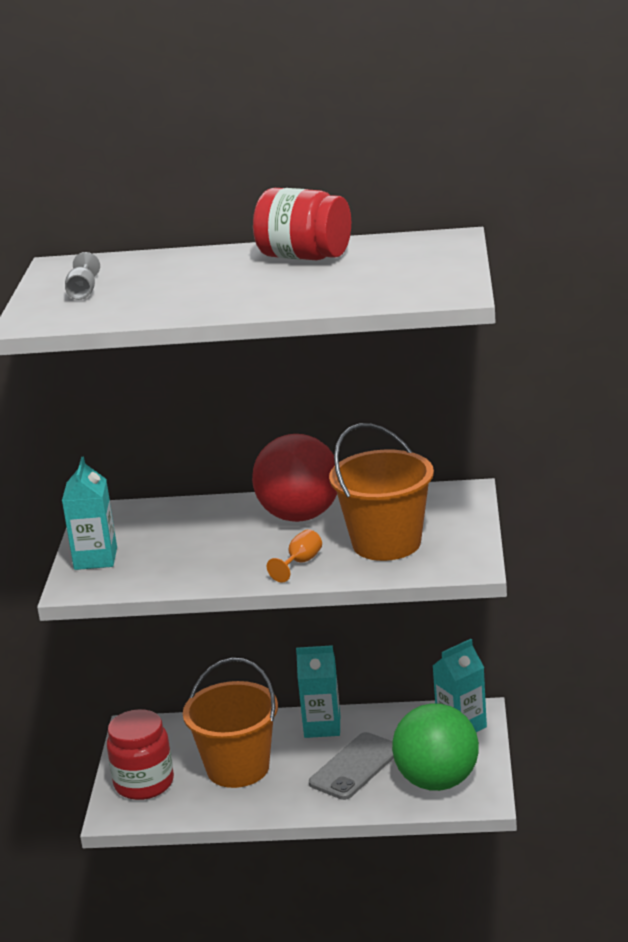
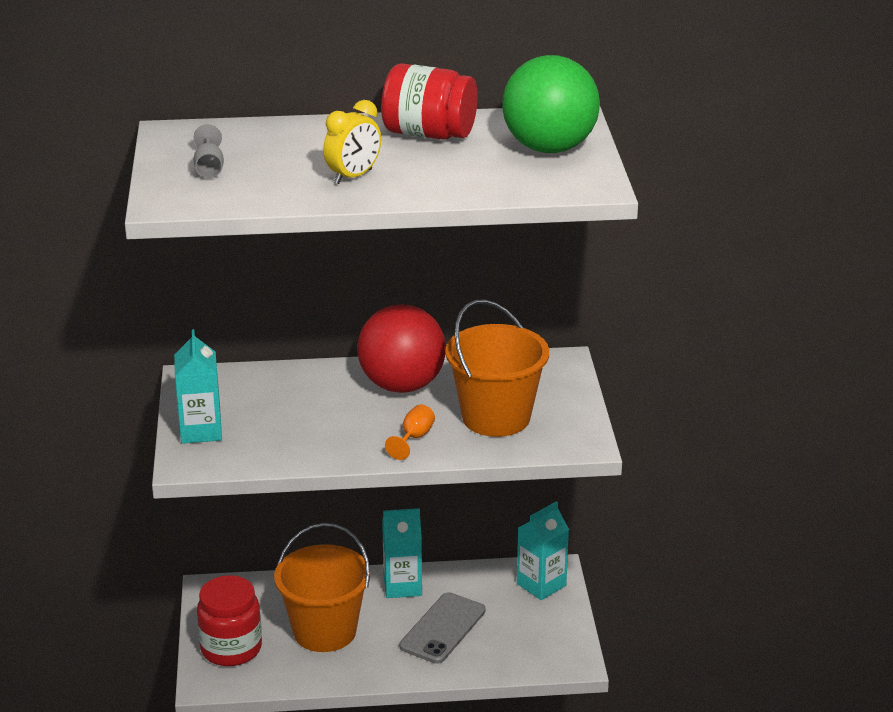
camera: 10 degrees left, 5 degrees up
green ball [392,703,479,791] -> green ball moved to [502,55,600,153]
none -> yellow clock [323,100,381,184]

